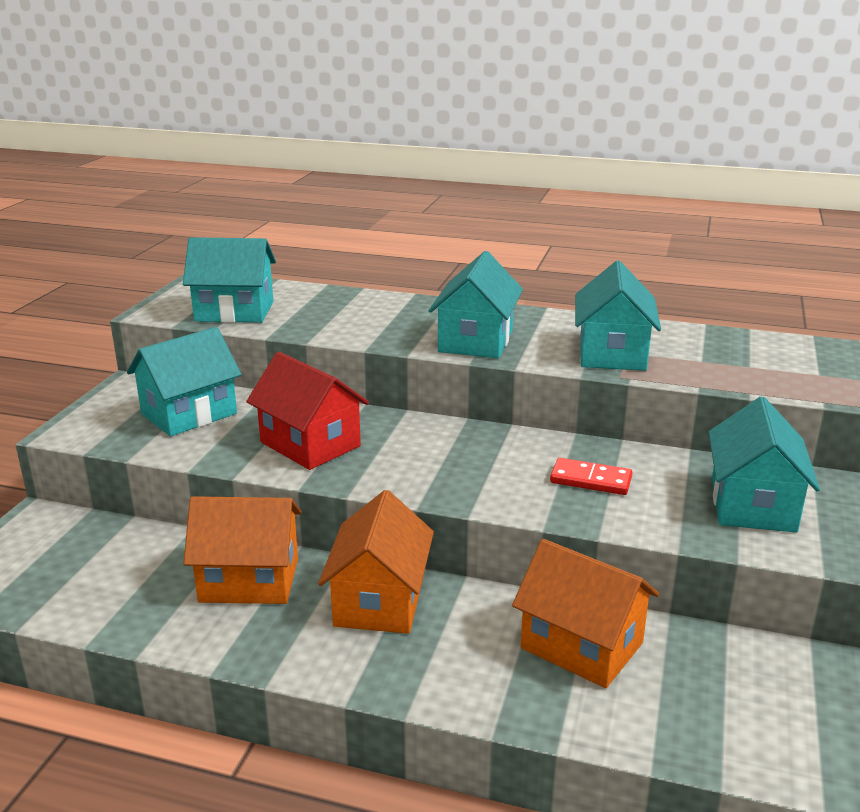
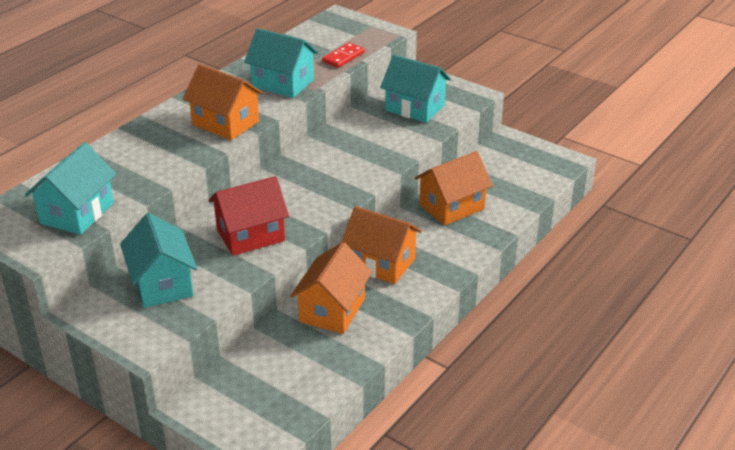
camera: 70 degrees left, 10 degrees up
turquoise house [429,251,523,358] -> orange house [183,64,263,140]
red domino [550,458,633,495] -> red domino moved to [322,42,365,68]

